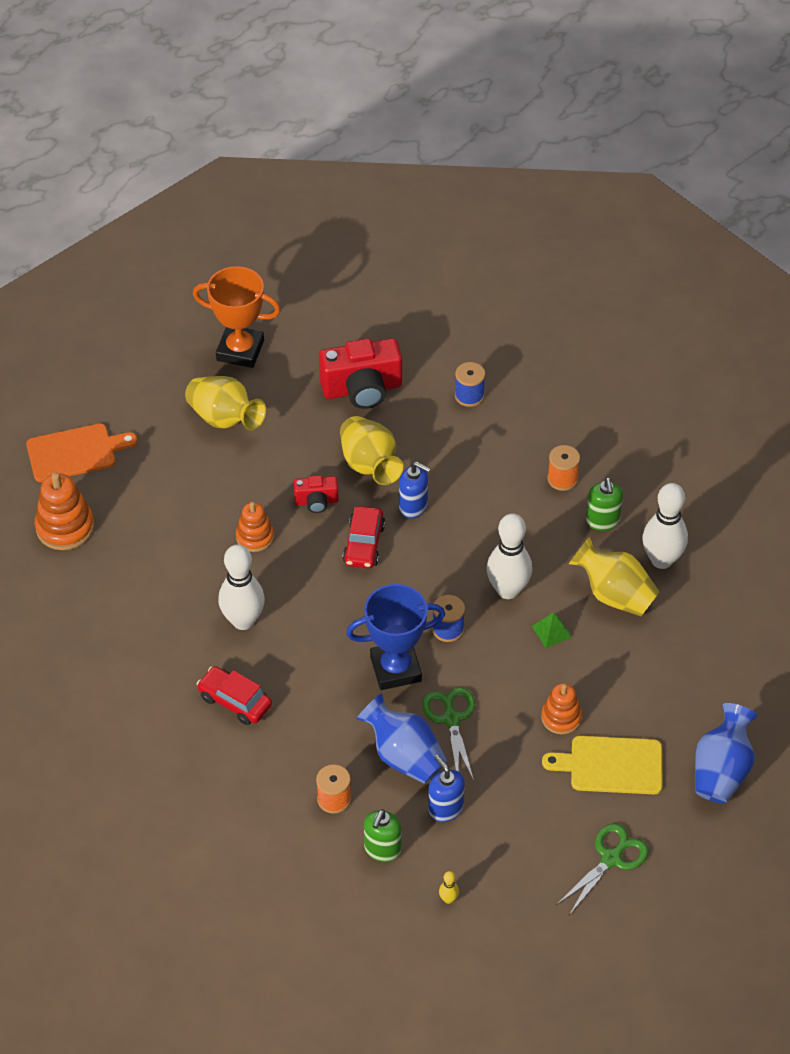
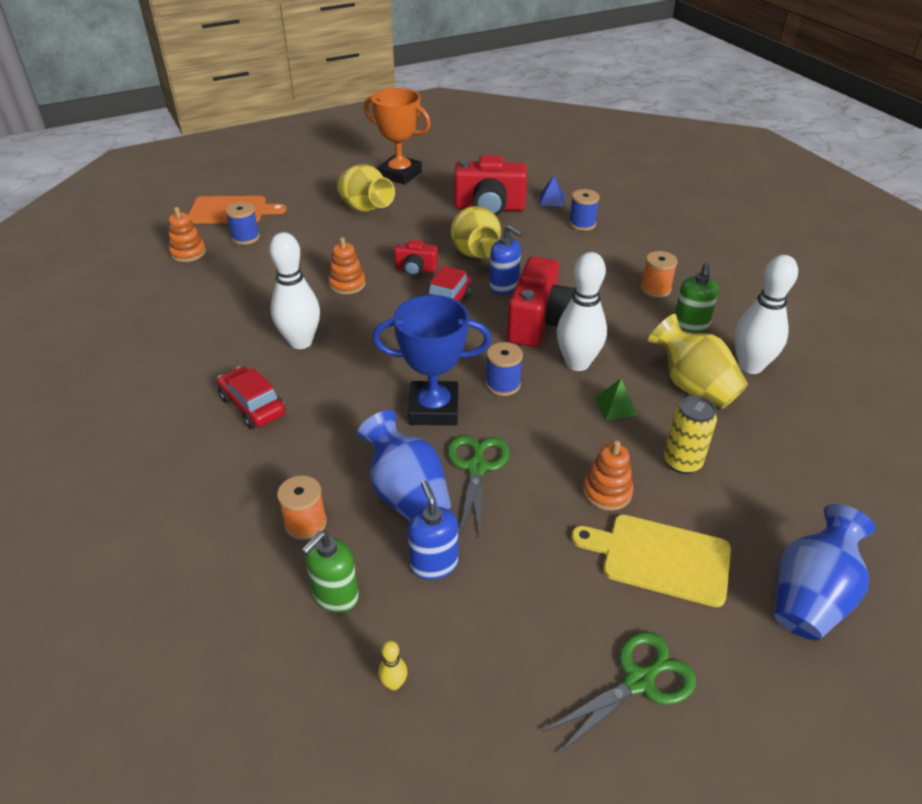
camera: 15 degrees right, 10 degrees down
orange stacking toy [35,472,94,550] -> orange stacking toy [169,207,206,262], size x0.65
none -> blue spool [225,202,260,245]
none -> red camera [507,256,575,347]
none -> blue pyramid [540,176,564,207]
none -> yellow can [664,396,717,474]

